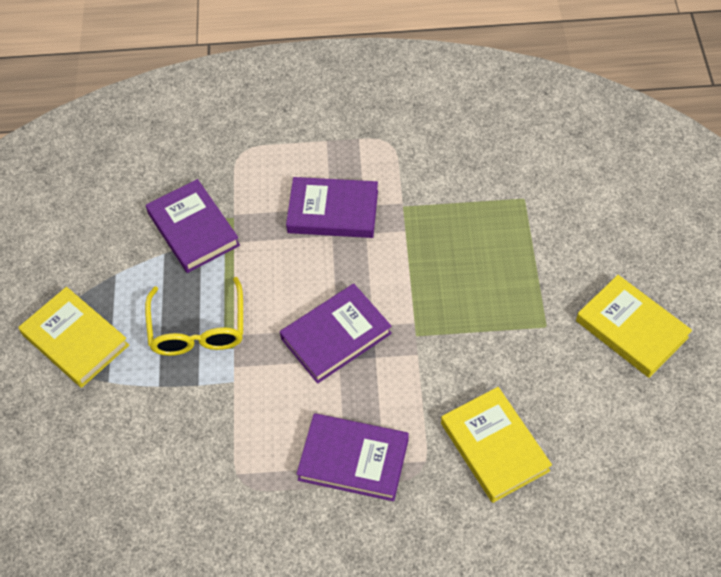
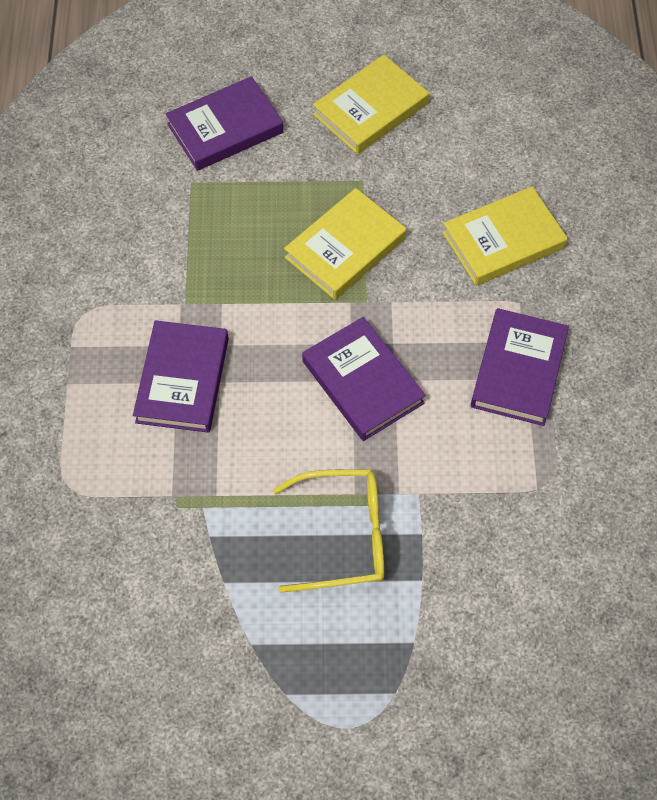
camera: 90 degrees left, 5 degrees up
yellow book [18,287,129,388] -> yellow book moved to [284,188,406,300]
purple book [146,179,240,273] -> purple book moved to [166,76,283,171]

